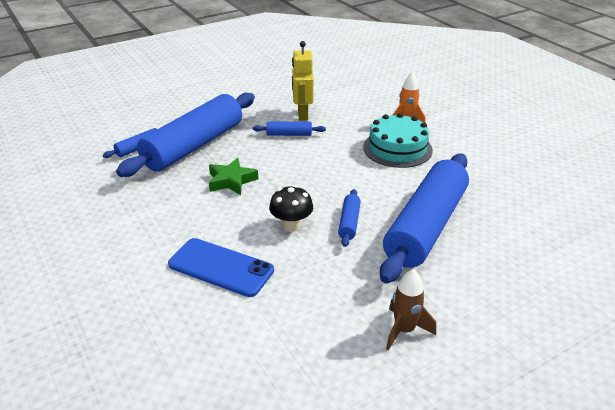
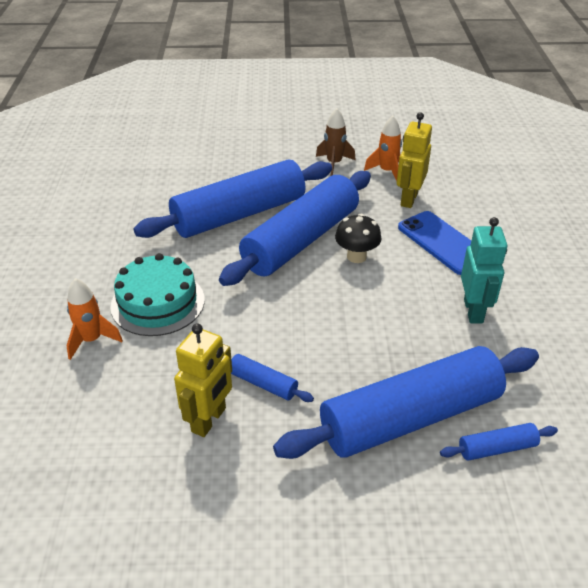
camera: 150 degrees left, 5 degrees up
green star [209,158,258,195] -> none
blue rolling pin [338,189,361,247] -> blue rolling pin [219,171,371,286], size x2.46
none -> orange rocket [364,116,402,181]
none -> yellow robot [397,112,432,208]
none -> turquoise robot [461,217,507,323]

